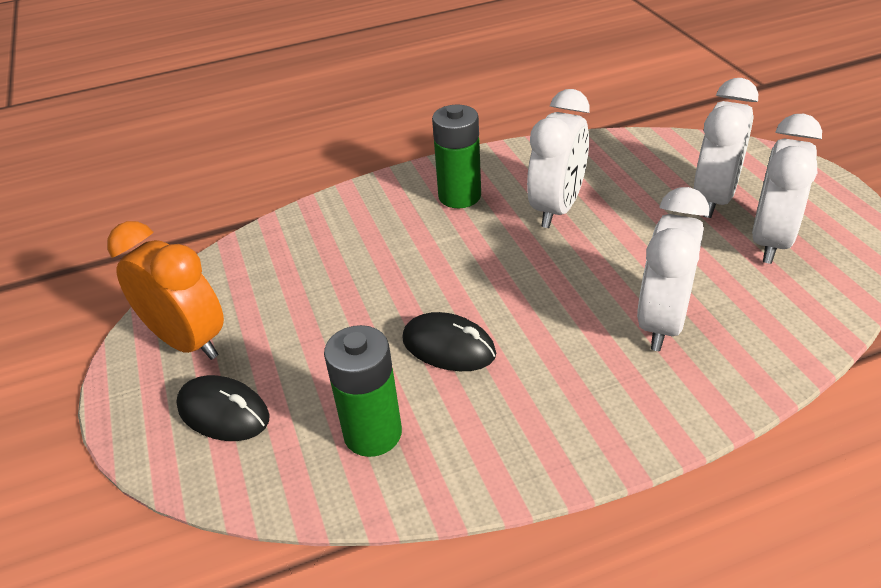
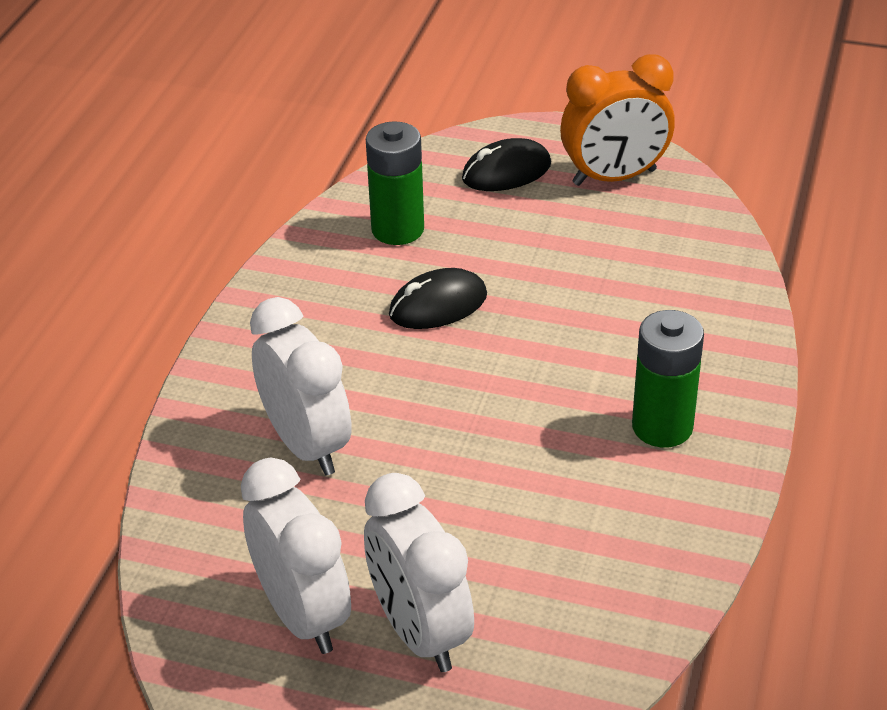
camera: 125 degrees right, 0 degrees up
white clock [527,89,589,228] -> none

